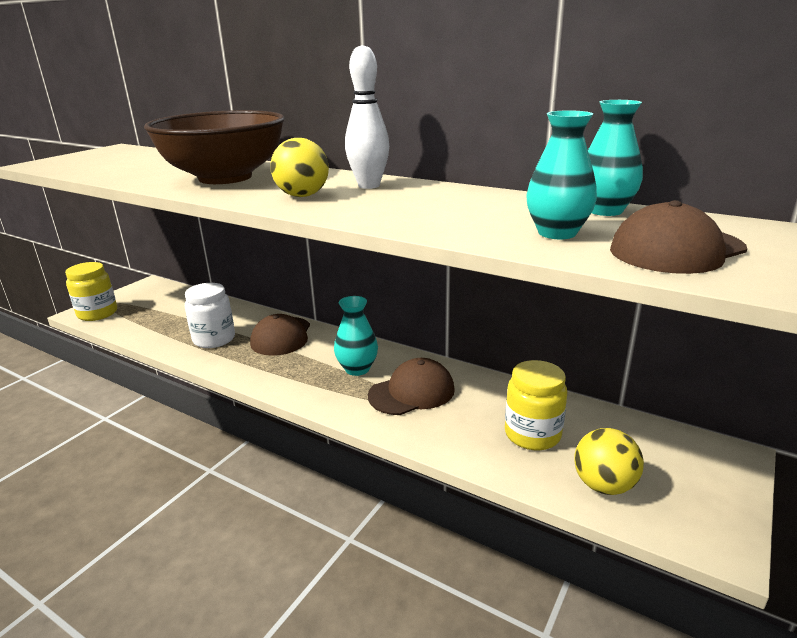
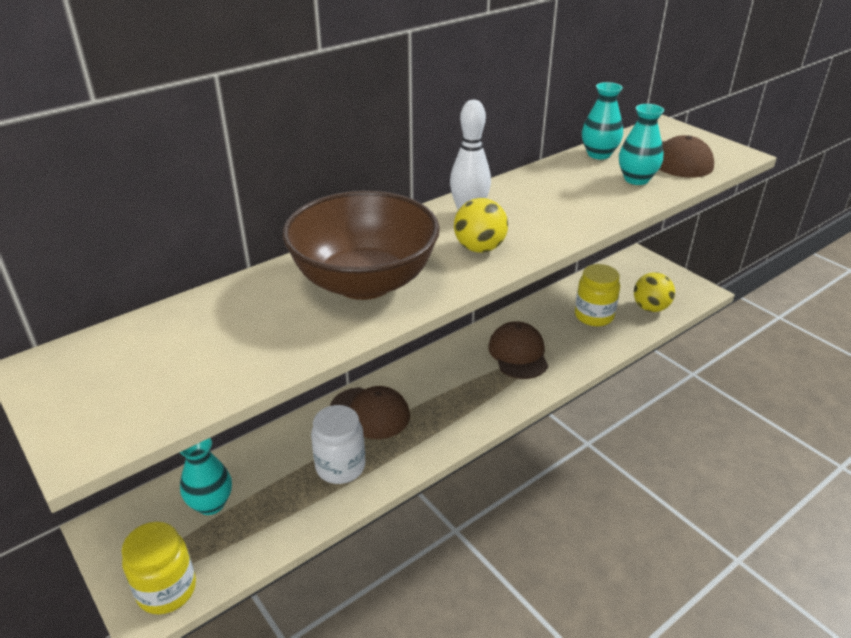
camera: 70 degrees left, 10 degrees up
turquoise vase [334,296,378,376] -> turquoise vase moved to [180,438,232,515]

